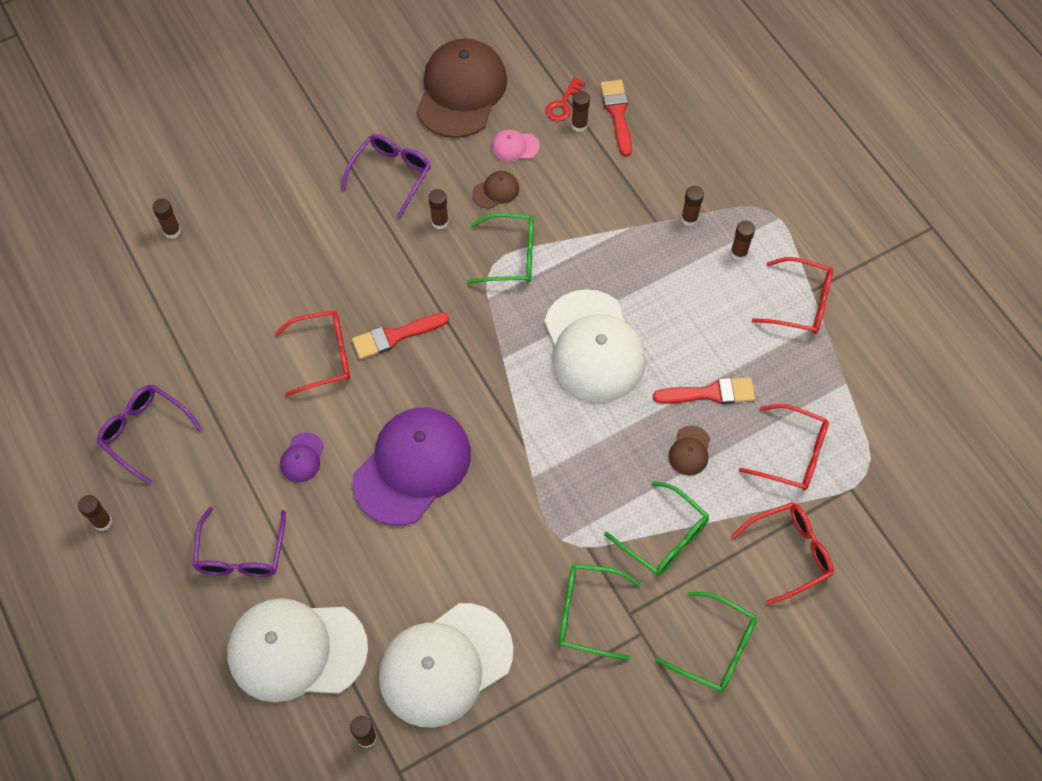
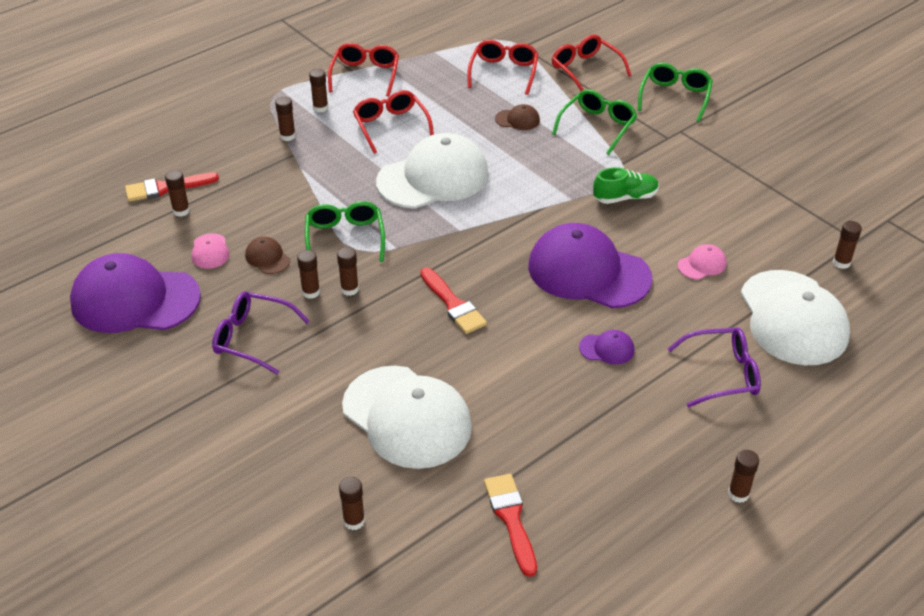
camera: 100 degrees left, 20 degrees down
purple glasses [97,385,203,485] -> none
red glasses [275,310,350,397] -> red glasses moved to [353,90,434,154]
white cap [379,603,513,728] -> white cap moved to [342,366,472,469]
brown cap [416,38,507,138] -> purple cap [70,253,201,333]
red key [545,77,585,121] -> none
green glasses [558,564,641,660] -> none
red brush [653,377,755,404] -> red brush moved to [484,474,537,577]
none -> brown glue stick [337,247,359,296]
none -> green shoe [593,167,659,204]
none -> pink cap [678,244,726,279]

